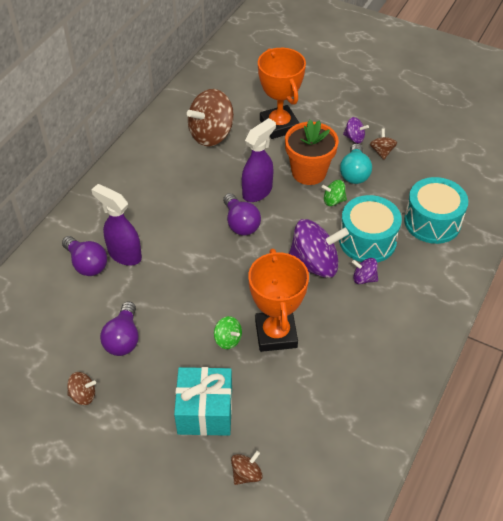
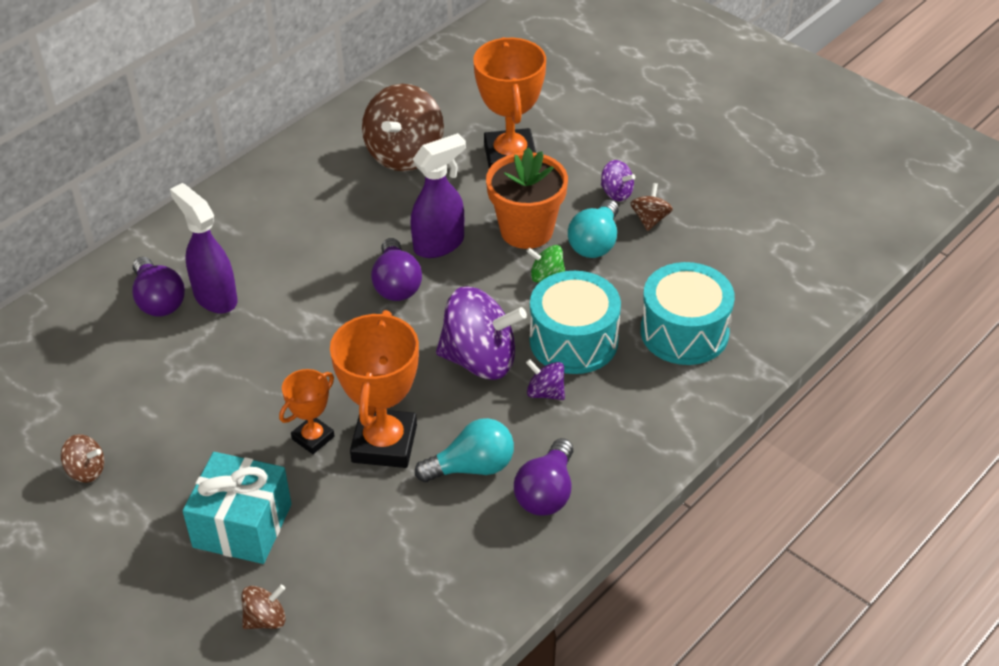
camera: 15 degrees right, 5 degrees down
purple light bulb [100,301,139,356] -> purple light bulb moved to [514,438,573,516]
brown spinning top [187,89,234,146] -> brown spinning top turned 45 degrees counterclockwise [362,84,444,171]
green spinning top [214,316,242,349] -> orange trophy [279,369,335,454]
none -> turquoise light bulb [415,418,514,482]

